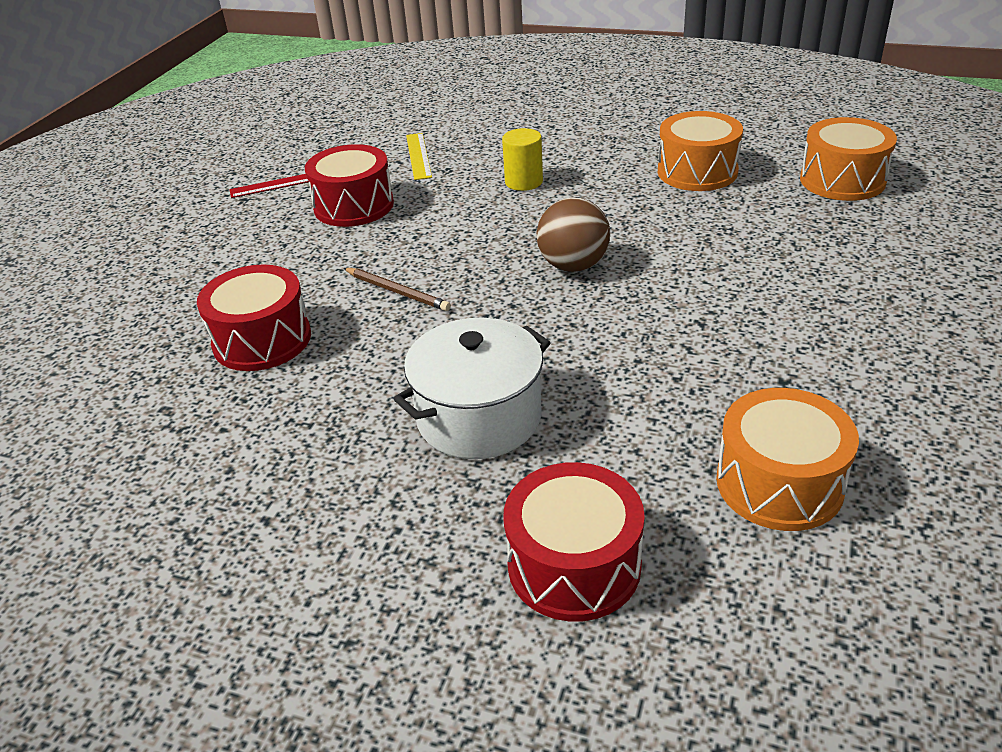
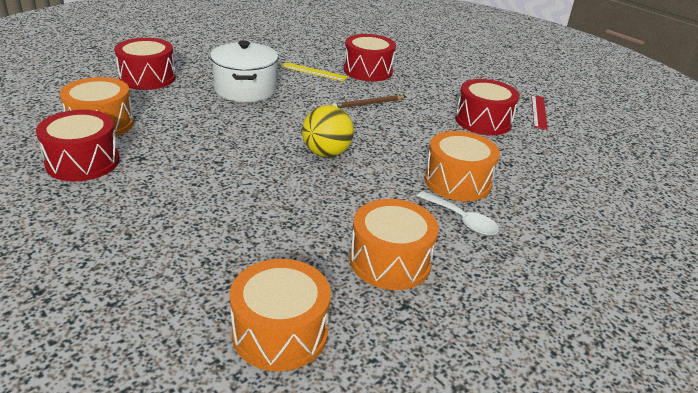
camera: 115 degrees right, 5 degrees down
yellow ruler [406,133,432,180] -> yellow ruler moved to [280,62,348,81]
yellow cylinder [502,128,543,191] -> orange drum [424,131,500,201]
brown ball [537,197,610,272] -> yellow ball [302,105,354,157]
none -> red drum [36,110,120,181]
none -> white spoon [417,191,499,235]

